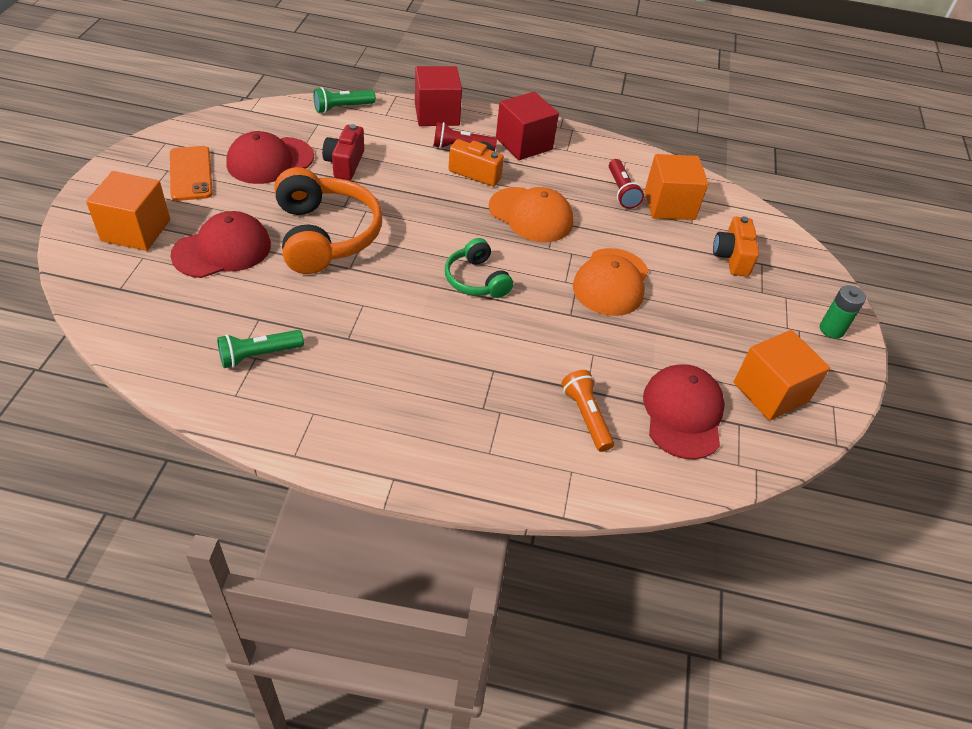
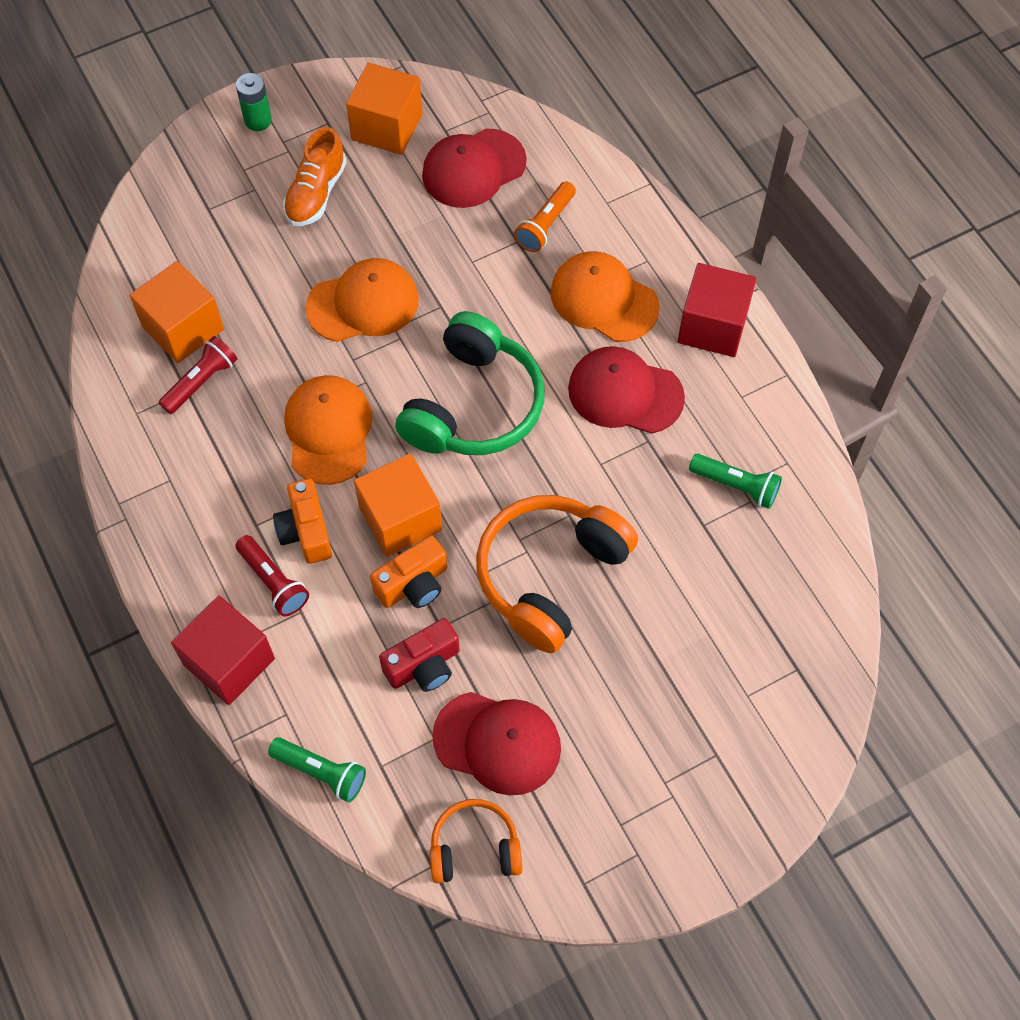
camera: 125 degrees left, 15 degrees up
orange cube [86,171,170,251] -> orange cube moved to [354,453,442,557]
orange phone [170,146,213,201] -> none
red cap [170,211,271,278] -> red cap moved to [568,346,685,434]
green headphones [445,238,513,298] -> green headphones [395,311,545,455], size x1.79
red cube [496,92,559,160] -> red cube moved to [678,263,756,357]
orange camera [713,216,759,277] -> orange camera moved to [370,535,447,608]
none -> orange shoe [283,127,347,226]
none -> orange headphones [430,799,522,883]
none -> orange cap [551,251,660,342]

